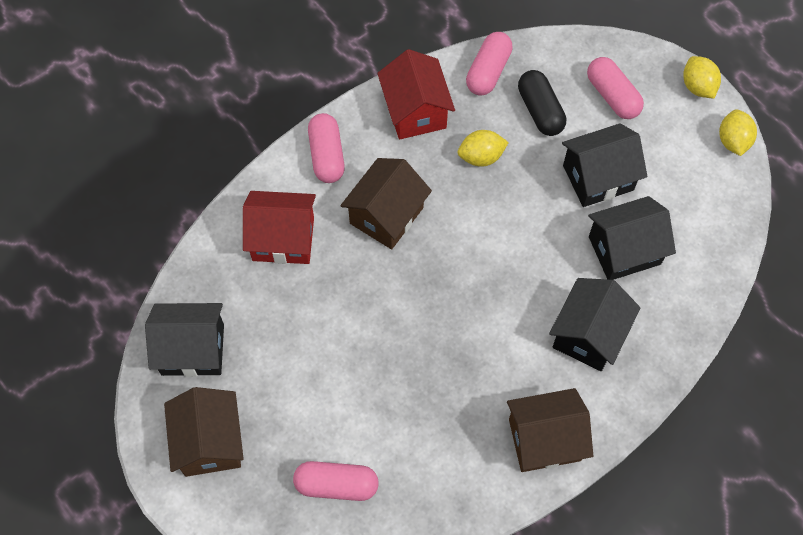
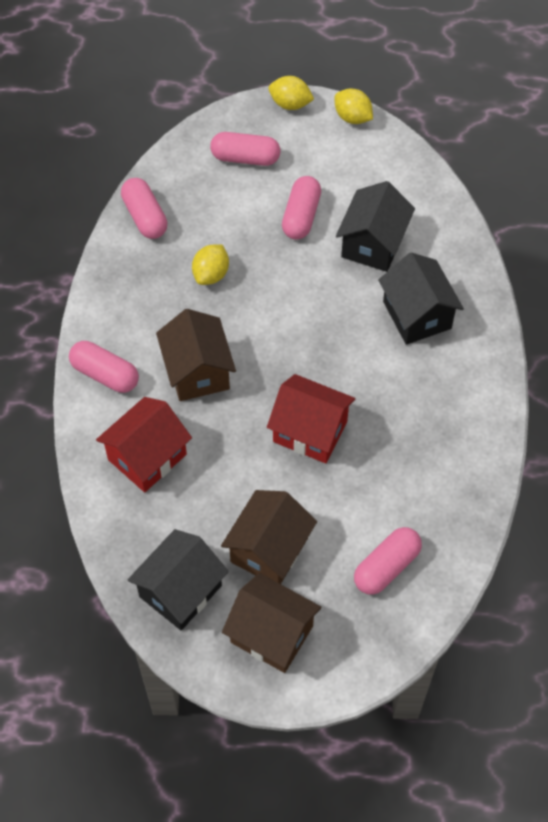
camera: 50 degrees left, 5 degrees down
red house [377,49,455,140] -> red house moved to [267,374,355,463]
brown house [507,388,593,472] -> brown house moved to [221,490,317,584]
black capsule [518,70,566,136] -> none
black house [562,123,647,207] -> pink capsule [282,176,321,240]

